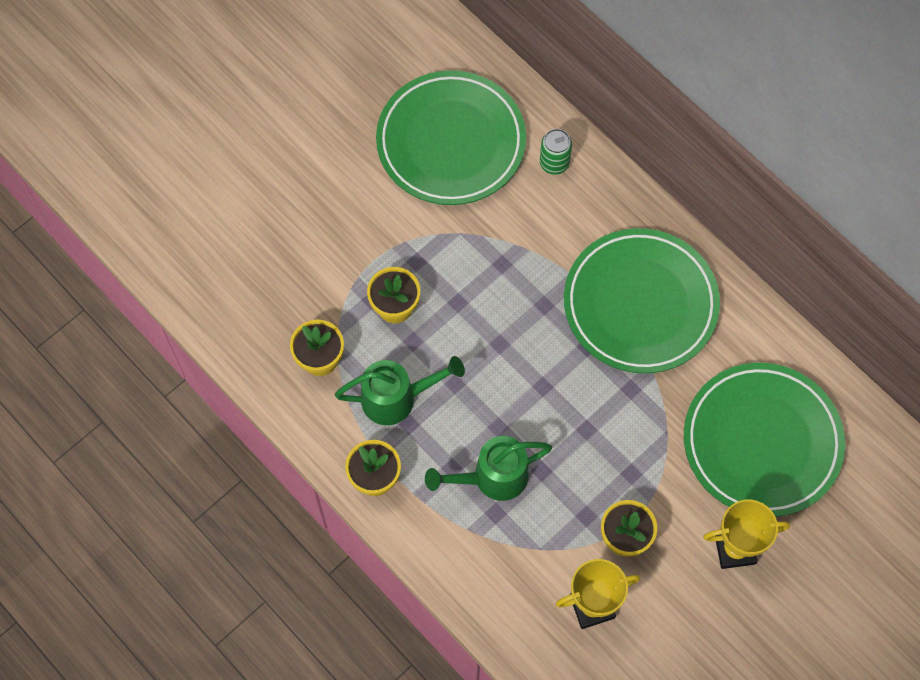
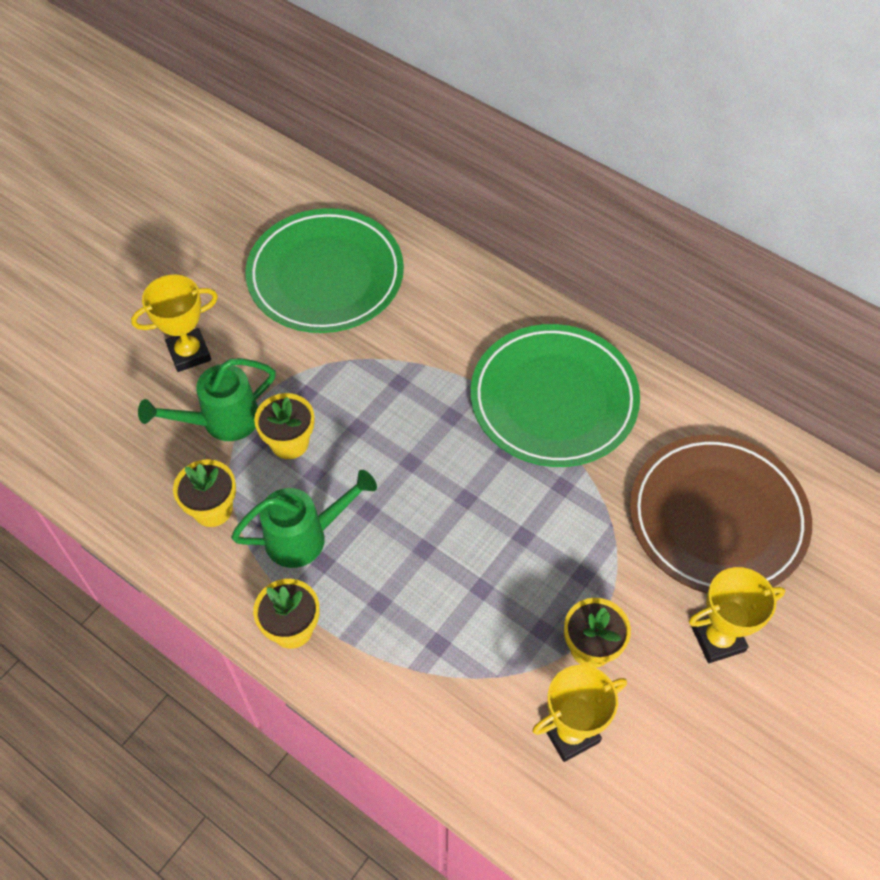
camera: 10 degrees left, 10 degrees down
green watering can [425,436,552,501] -> green watering can moved to [138,358,276,441]
green can [540,129,572,175] -> none
green plate [684,363,845,517] -> brown plate [630,435,812,593]
none -> yellow trophy [131,275,218,372]

